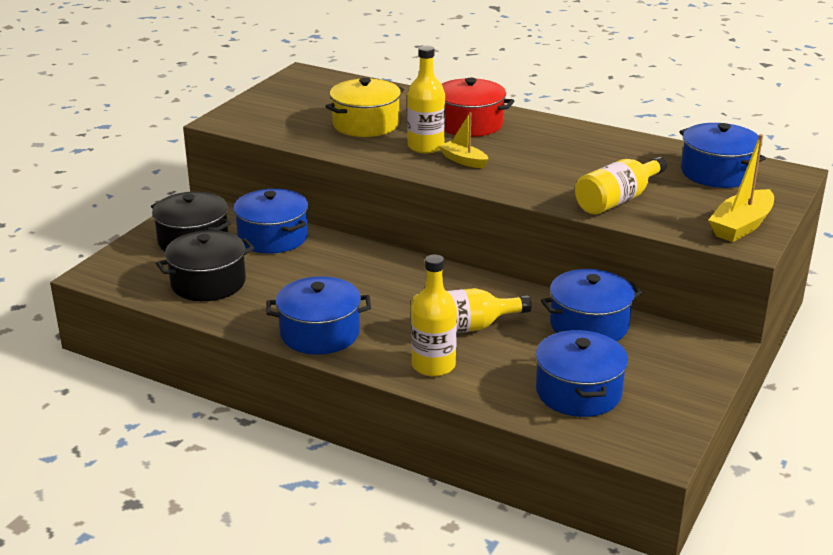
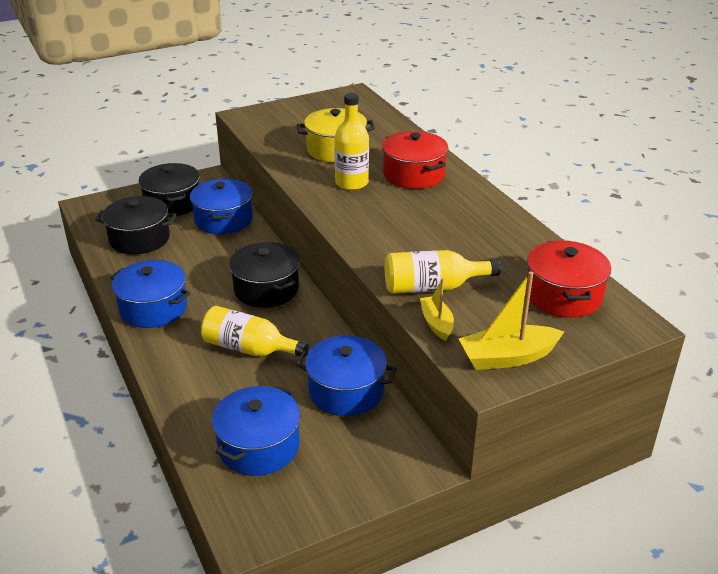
camera: 35 degrees right, 5 degrees up
yellow bottle [411,254,457,377] -> none
yellow boat [439,112,489,168] -> yellow boat moved to [420,278,454,341]
blue pot [679,123,766,188] -> red pot [526,240,611,318]
none -> black pot [229,242,300,308]

